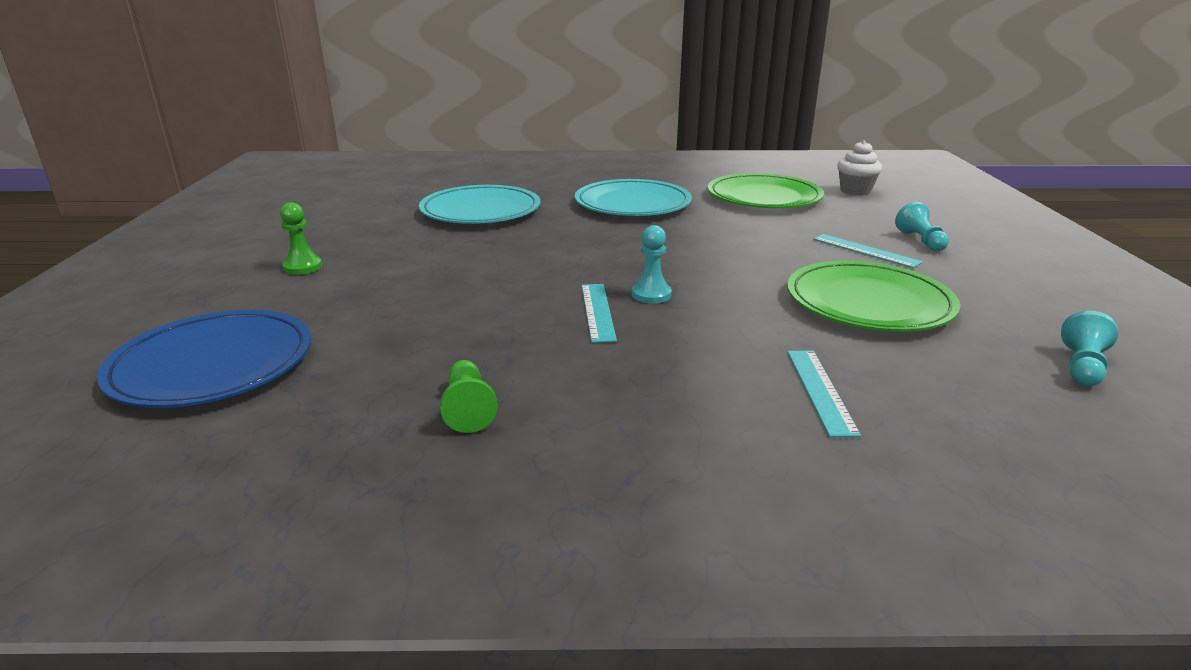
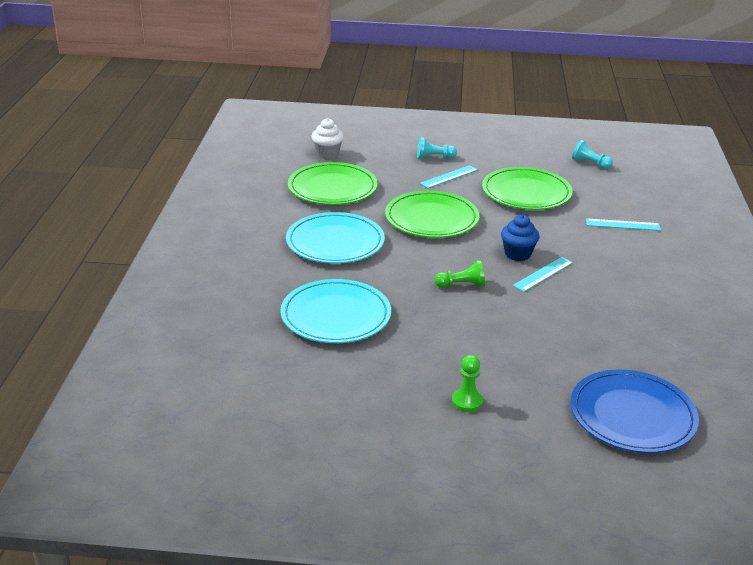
camera: 85 degrees left, 5 degrees up
green pawn [440,360,497,433] -> green pawn moved to [435,260,485,288]
turquoise ruler [581,284,617,343] -> turquoise ruler turned 45 degrees counterclockwise [513,257,573,292]
turquoise pawn [632,225,672,303] -> blue cupcake [501,214,539,261]
none -> green plate [385,191,480,238]

